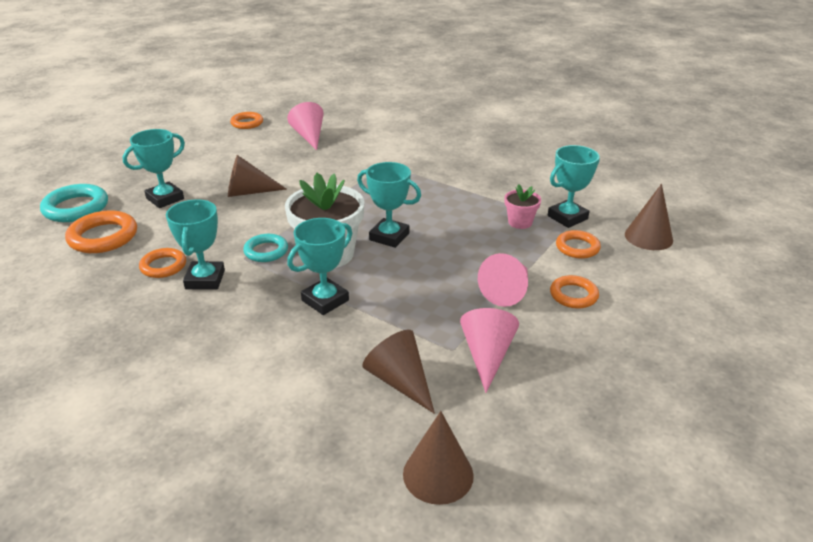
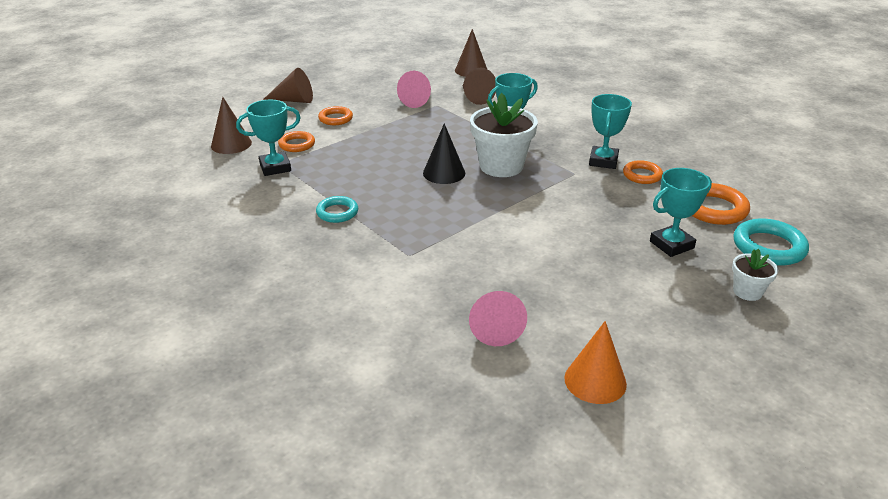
camera: 165 degrees left, 0 degrees up
brown cone [228,155,286,197] -> brown cone moved to [264,68,313,103]
orange ring [230,112,263,129] -> orange cone [564,321,627,404]
turquoise ring [243,234,288,262] -> turquoise ring moved to [316,196,358,223]
turquoise trophy [357,162,421,248] -> black cone [423,123,465,184]
pink cone [478,253,528,307] -> none
pink flower pot [505,184,541,229] -> none
none -> white flower pot [732,249,778,301]

